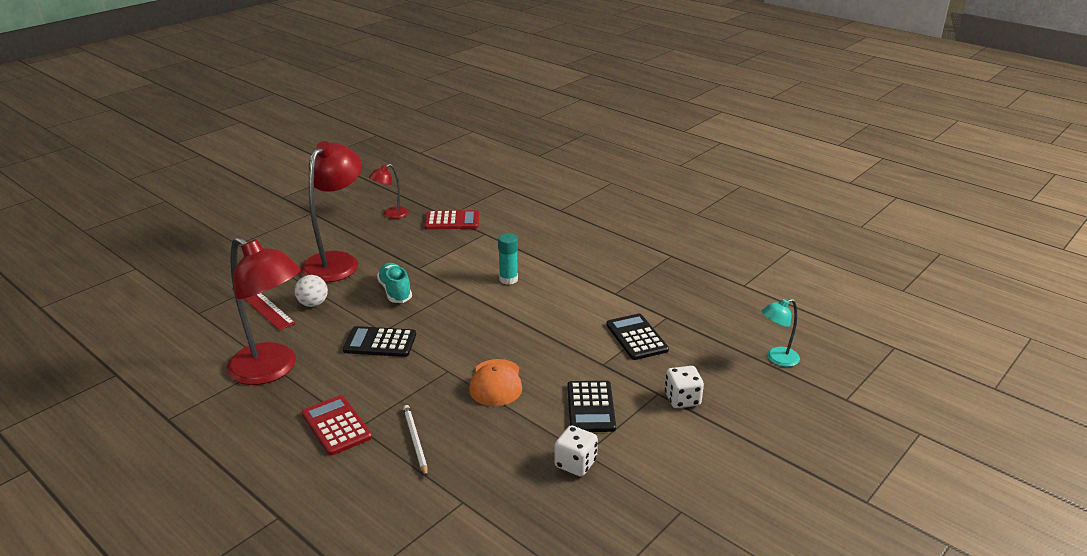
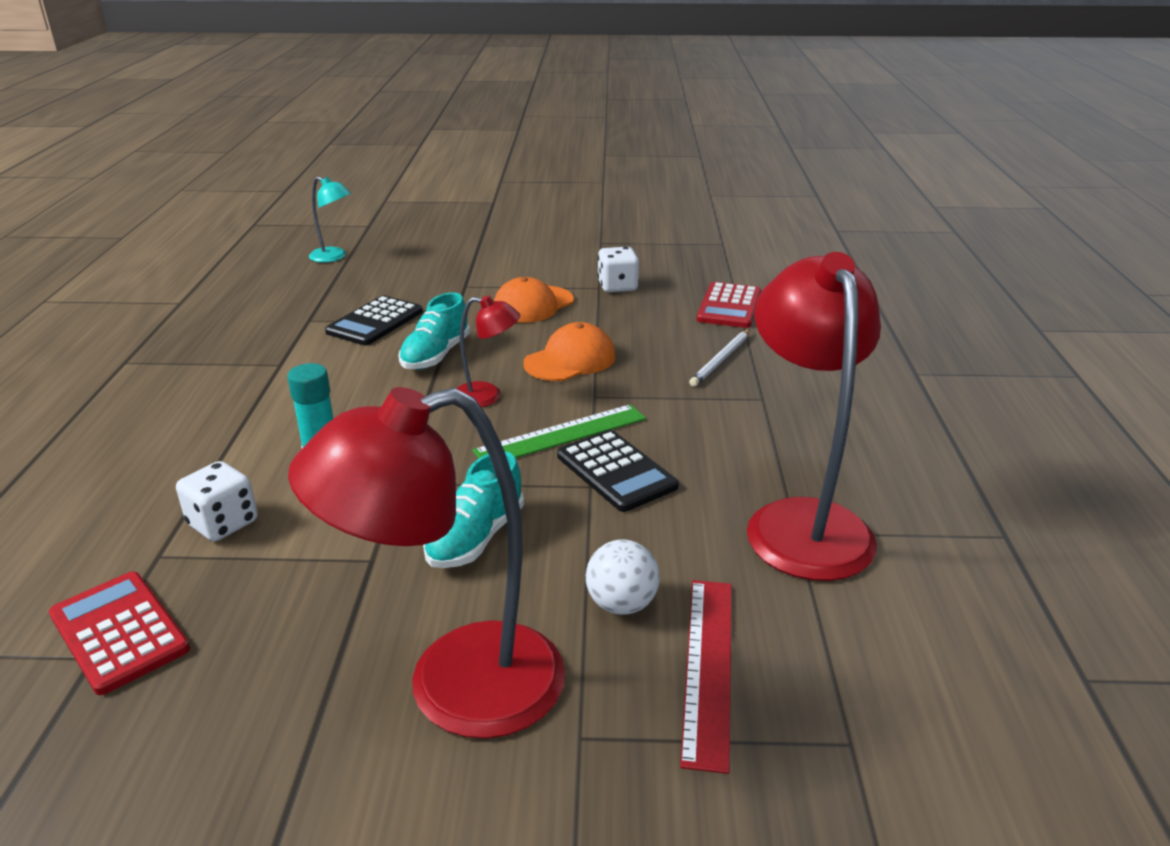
camera: 130 degrees left, 0 degrees up
red calculator [302,395,372,456] -> red calculator moved to [697,282,761,328]
red lamp [369,164,409,219] -> red lamp moved to [457,295,521,407]
black calculator [567,381,616,432] -> orange cap [494,277,574,323]
white dice [665,366,704,408] -> white dice moved to [176,461,258,541]
none -> turquoise shoe [398,292,470,369]
none -> green ruler [473,404,646,459]

